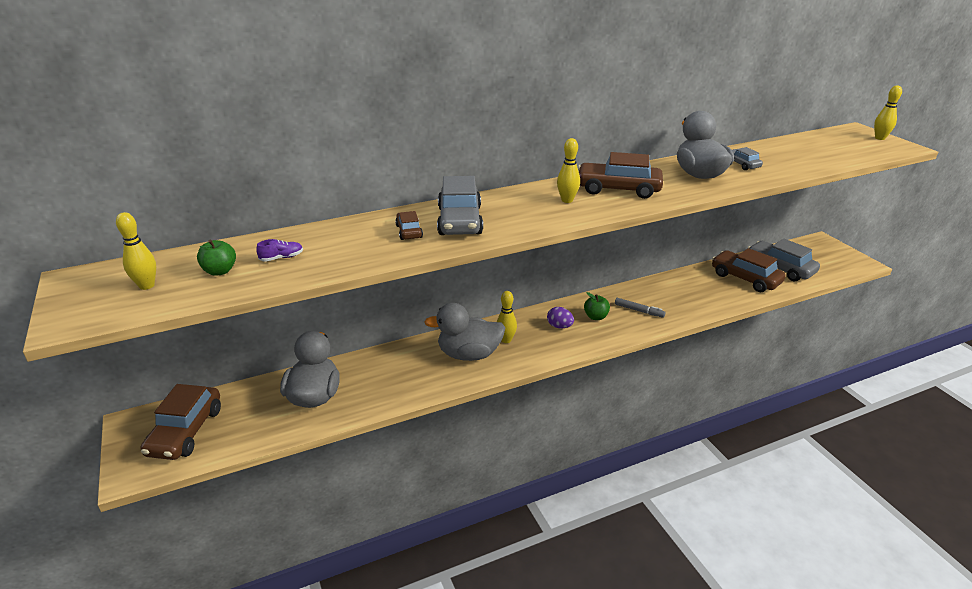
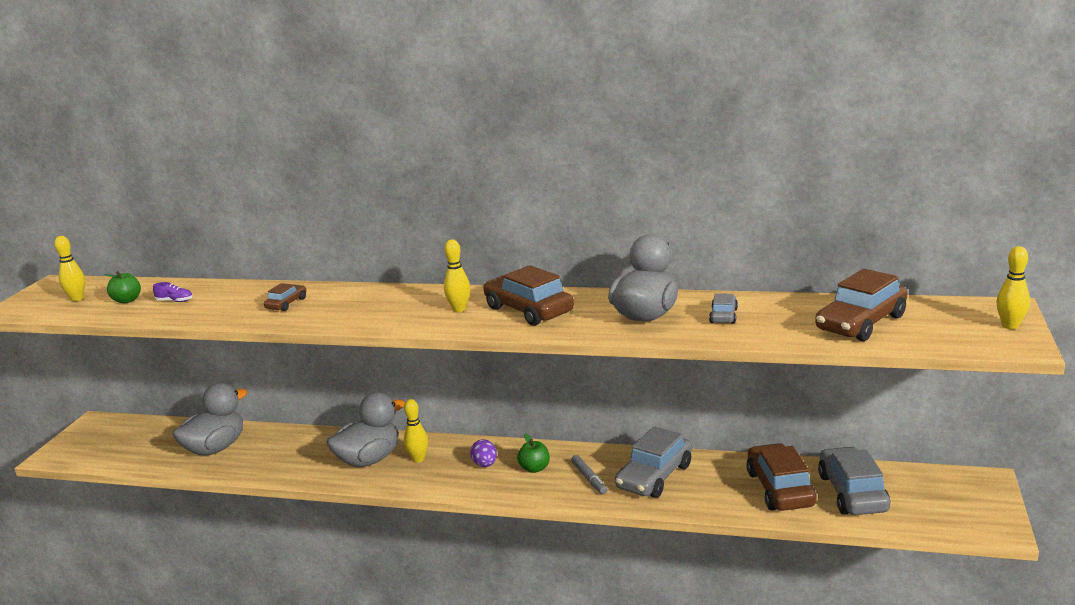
camera: 40 degrees right, 10 degrees down
brown car [140,384,221,460] -> brown car moved to [815,269,907,341]
grey duck [424,303,505,361] -> grey duck turned 105 degrees clockwise [326,392,405,467]
grey car [437,176,483,235] -> grey car moved to [615,426,692,498]

